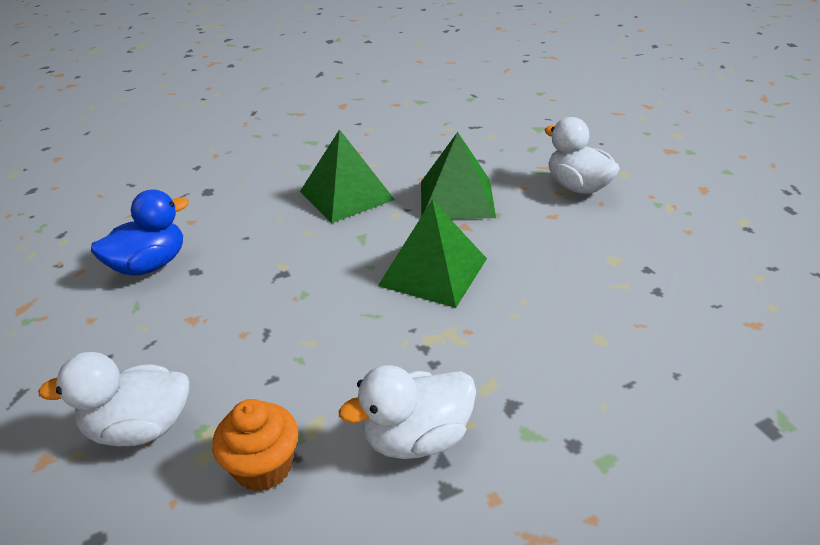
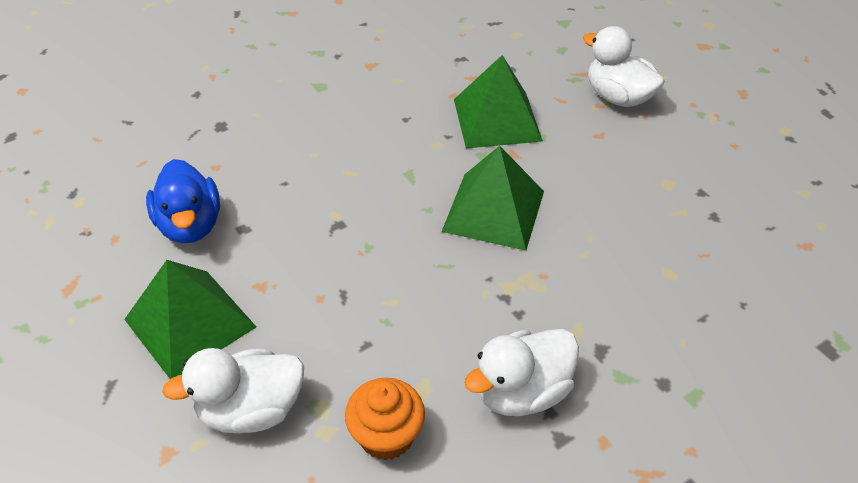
camera: 10 degrees left, 10 degrees up
blue duck [91,189,189,276] -> blue duck turned 120 degrees clockwise [146,159,220,243]
green pyramid [300,129,395,223] -> green pyramid moved to [124,260,256,379]

